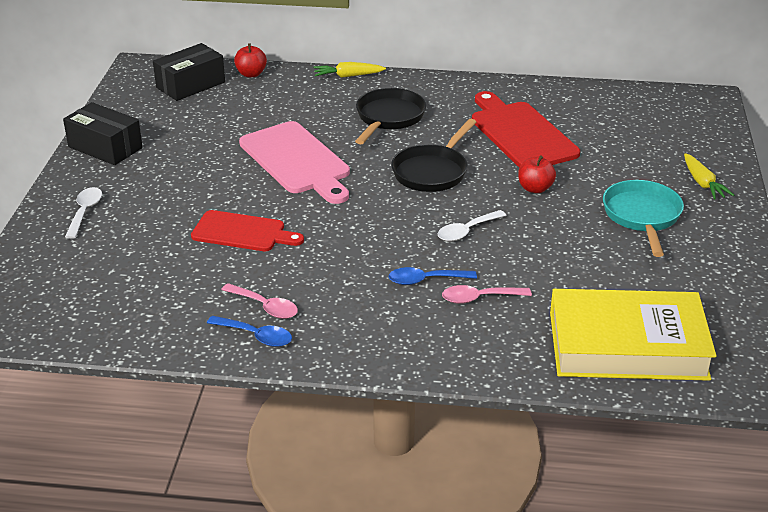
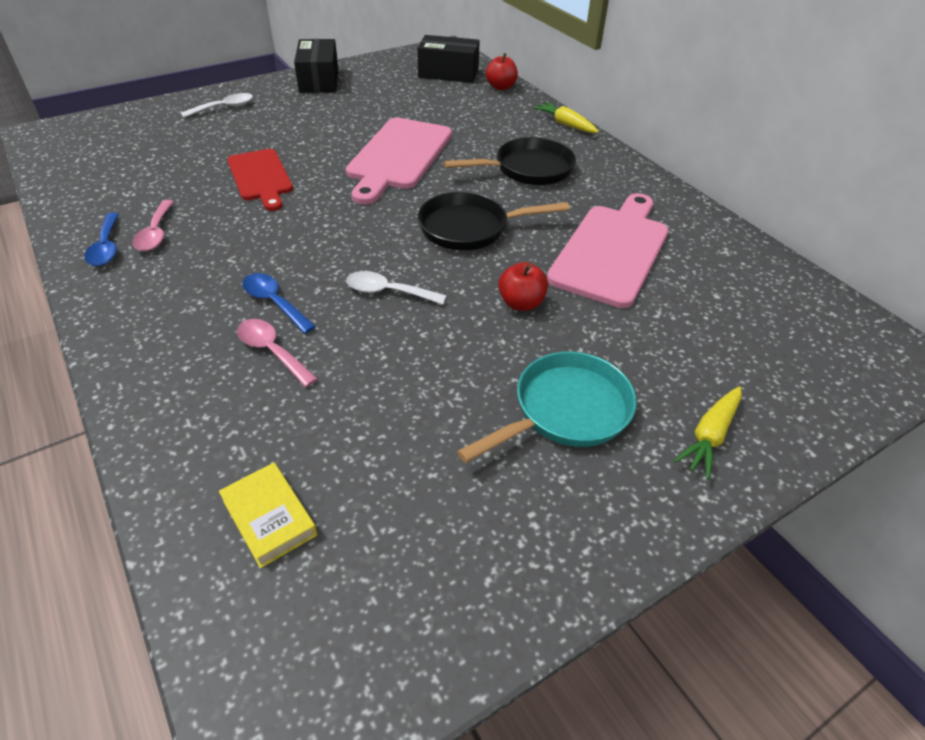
camera: 50 degrees right, 10 degrees up
red cutting board [472,91,580,167] -> pink cutting board [547,193,669,308]
yellow book [550,289,716,381] -> yellow book [219,463,317,568], size x0.41

